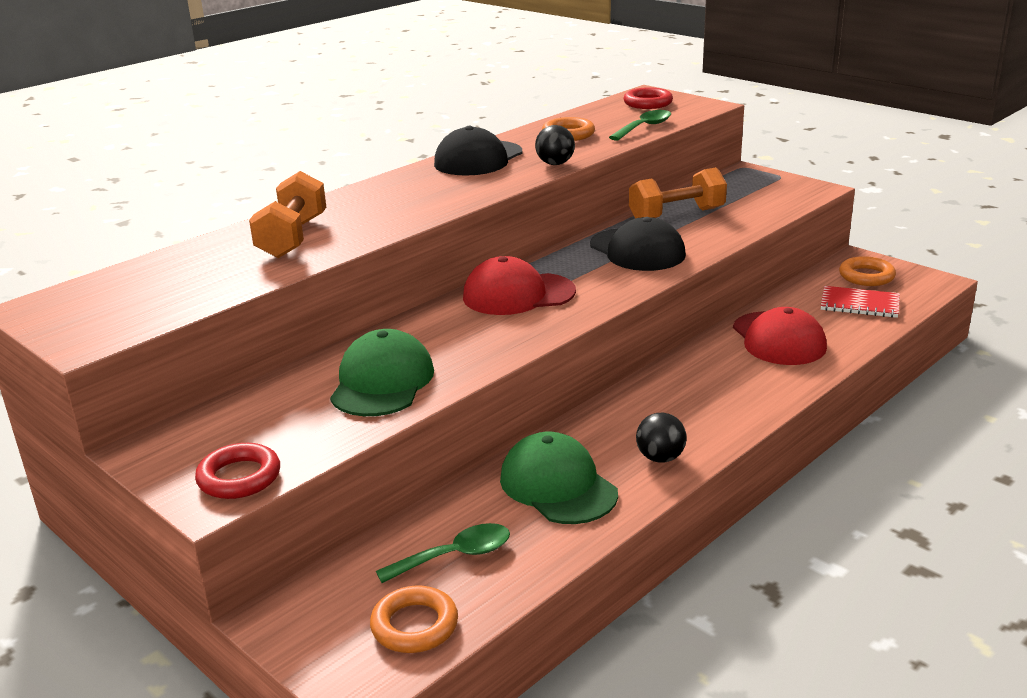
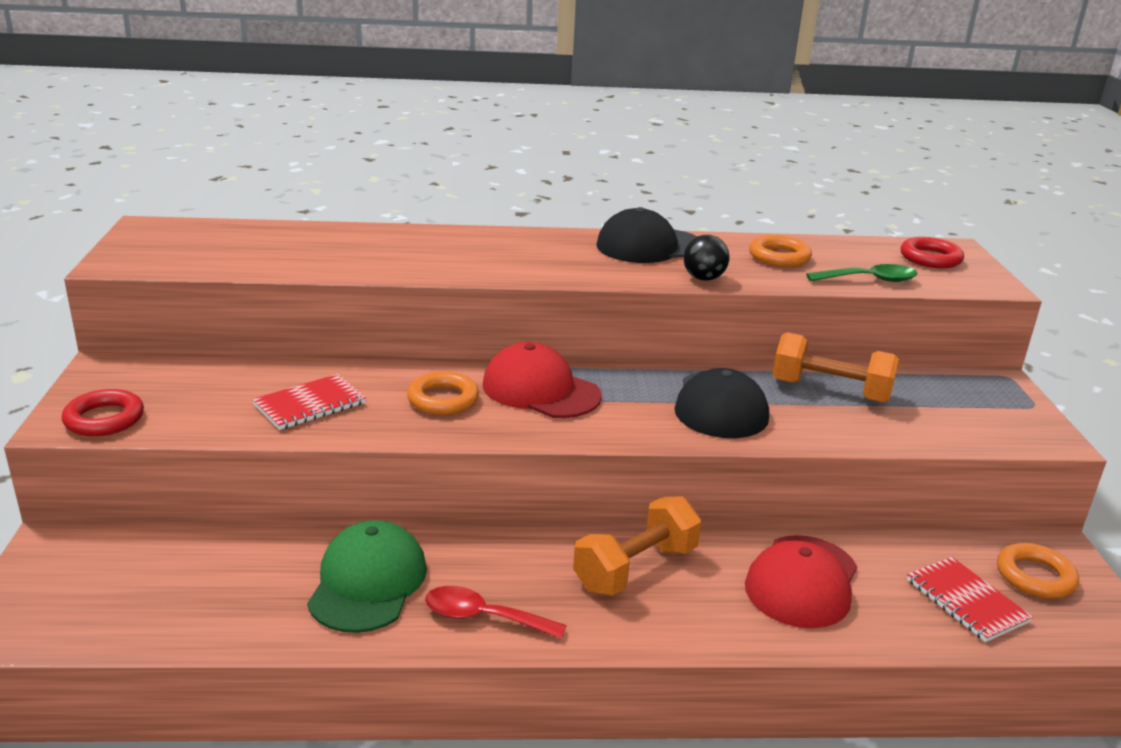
camera: 40 degrees right, 0 degrees up
orange dumbbell [249,171,326,258] -> orange dumbbell moved to [573,497,701,595]
green cap [330,329,434,416] -> red notebook [252,374,366,430]
orange ring [370,585,458,653] -> orange ring moved to [407,371,479,415]
green spoon [376,523,510,583] -> none
black ball [636,413,687,463] -> red spoon [425,586,567,639]

